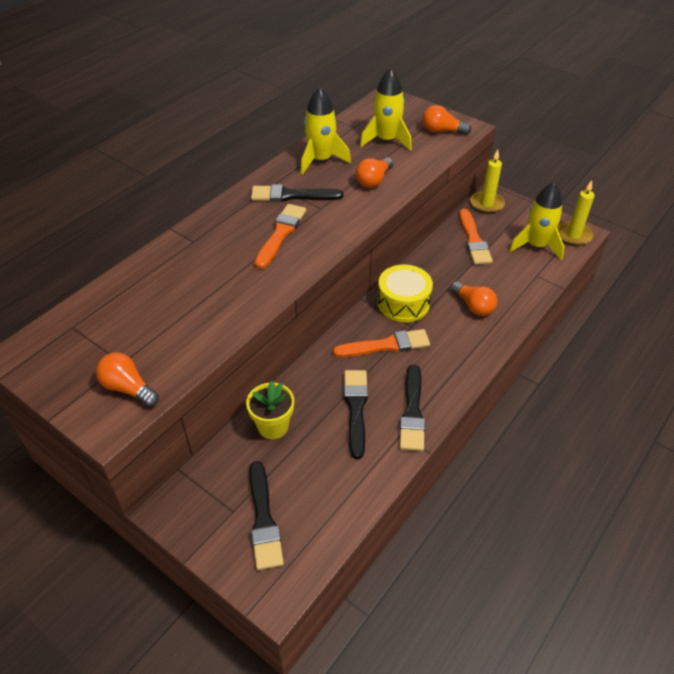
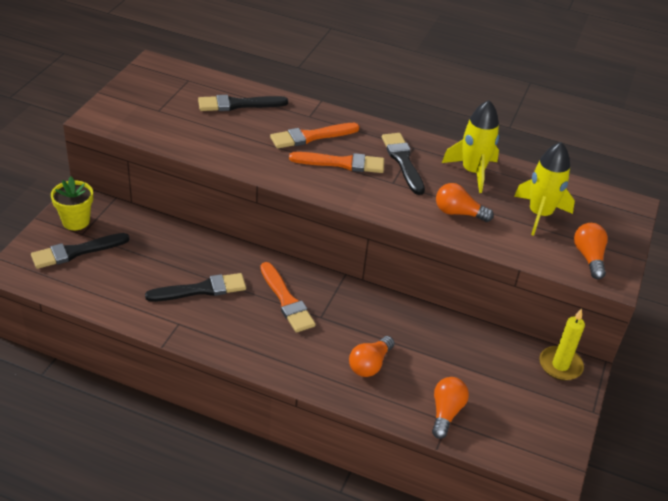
camera: 70 degrees right, 5 degrees down
orange light bulb [96,353,159,407] -> orange light bulb moved to [432,377,469,439]
yellow flower pot [246,381,294,439] -> yellow flower pot moved to [51,176,93,230]
yellow drum [377,265,433,322] -> none
black brush [400,365,425,451] -> black brush moved to [198,95,288,111]
orange brush [459,209,493,265] -> orange brush moved to [270,123,360,149]
yellow rocket [509,182,564,260] -> none
yellow candle [557,180,595,246] -> none

